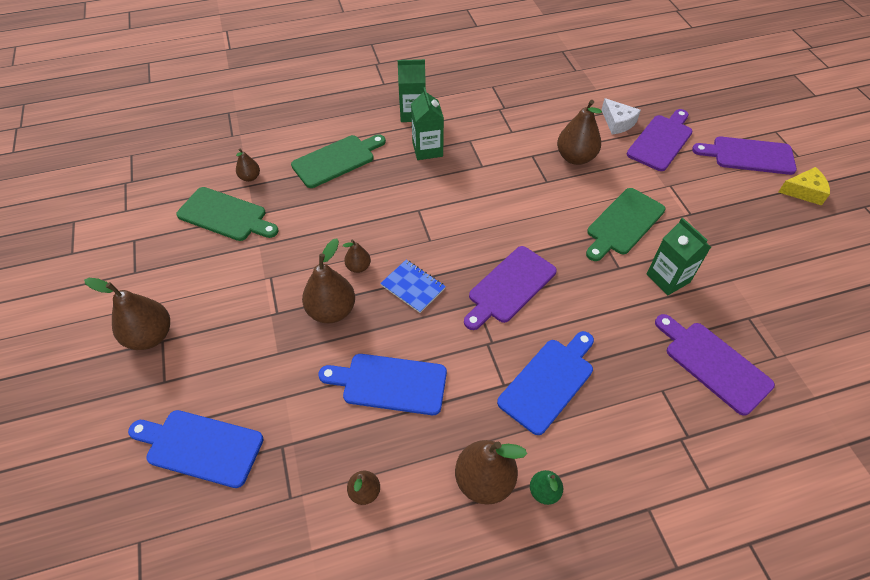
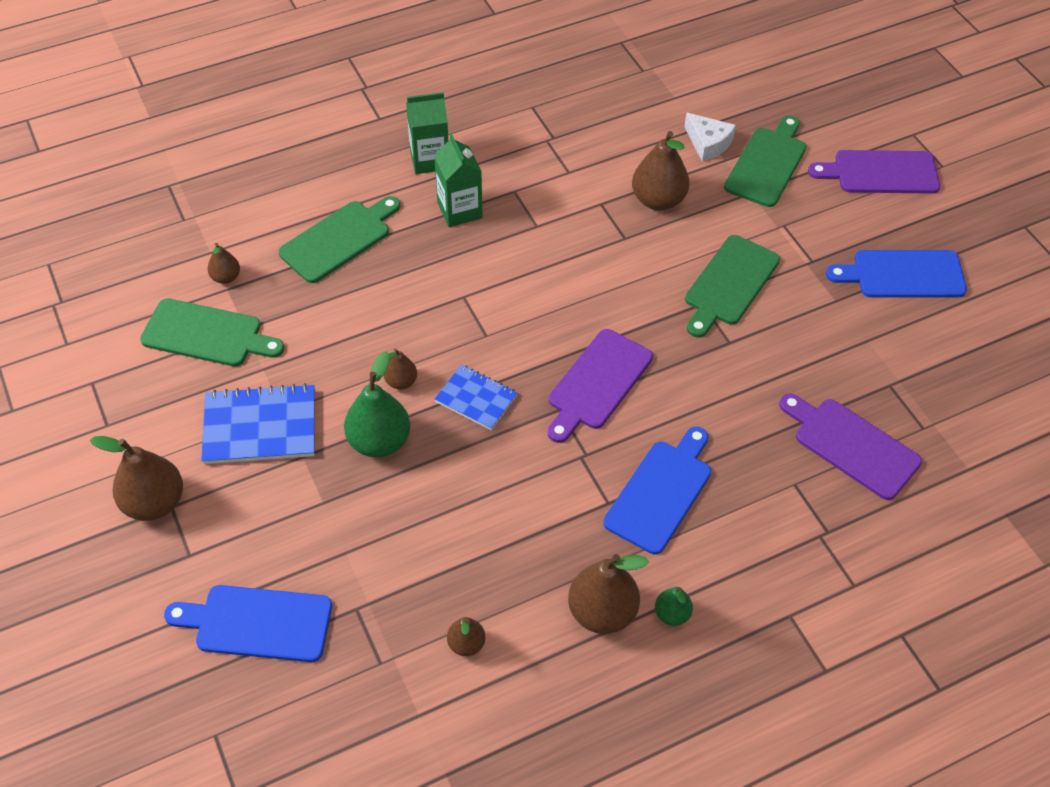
camera: 10 degrees left, 0 degrees up
brown pear [302,238,355,323] -> green pear [344,351,410,458]
blue cutting board [318,354,447,415] -> blue cutting board moved to [826,250,967,298]
purple cutting board [627,109,693,171] -> green cutting board [724,116,806,207]
green carton [647,218,711,295] -> none
yellow cheese [779,167,830,206] -> none
none -> blue notebook [201,383,315,464]

